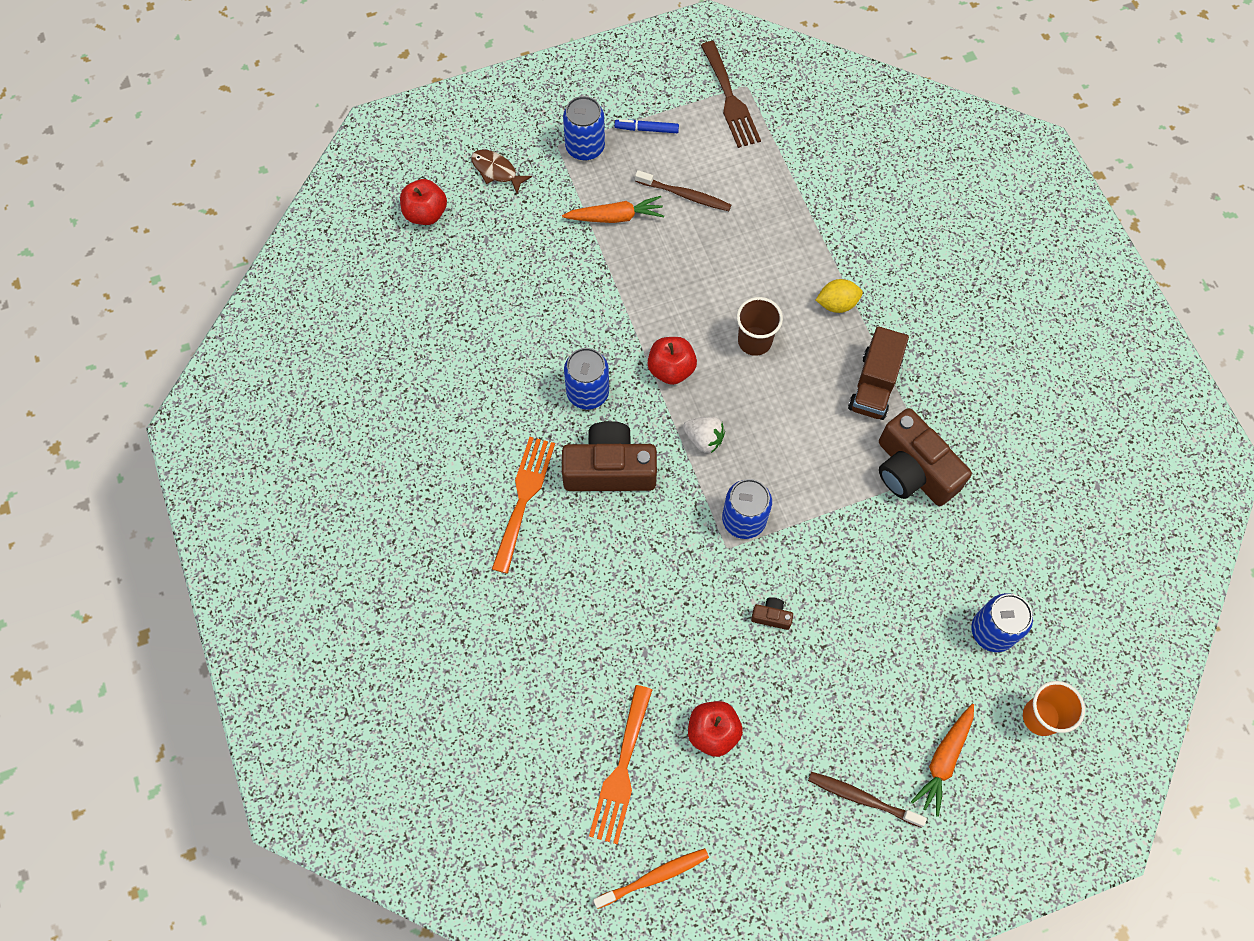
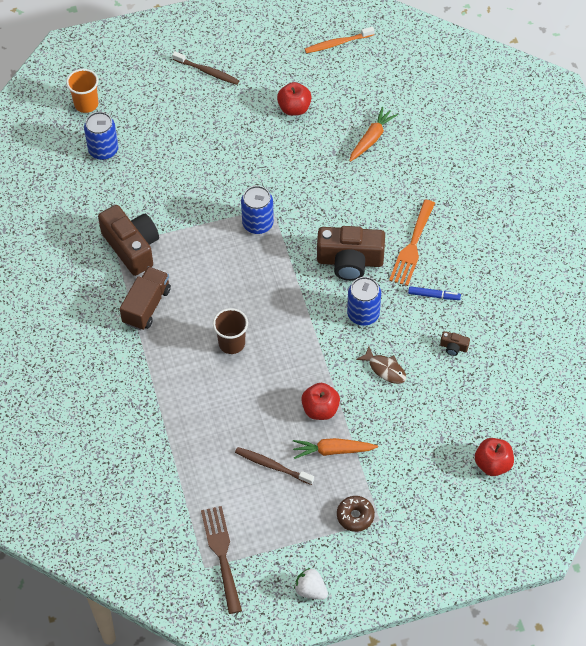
camera: 175 degrees left, 10 degrees down
brown fish [471,150,532,194] -> brown fish moved to [356,346,406,384]
blue can [563,96,605,160] -> brown donut [337,496,375,532]
orange fork [589,685,652,845] -> none
blue marker [614,119,679,133] -> blue marker moved to [408,286,461,300]
red apple [648,337,697,385] -> red apple moved to [301,383,340,420]
white strawberry [683,417,725,453] -> white strawberry moved to [294,568,328,600]
brown camera [751,597,793,630] -> brown camera moved to [440,331,470,356]
yellow lemon [816,279,863,313] -> none
orange carrot [911,704,974,817] -> orange carrot moved to [349,107,398,162]

